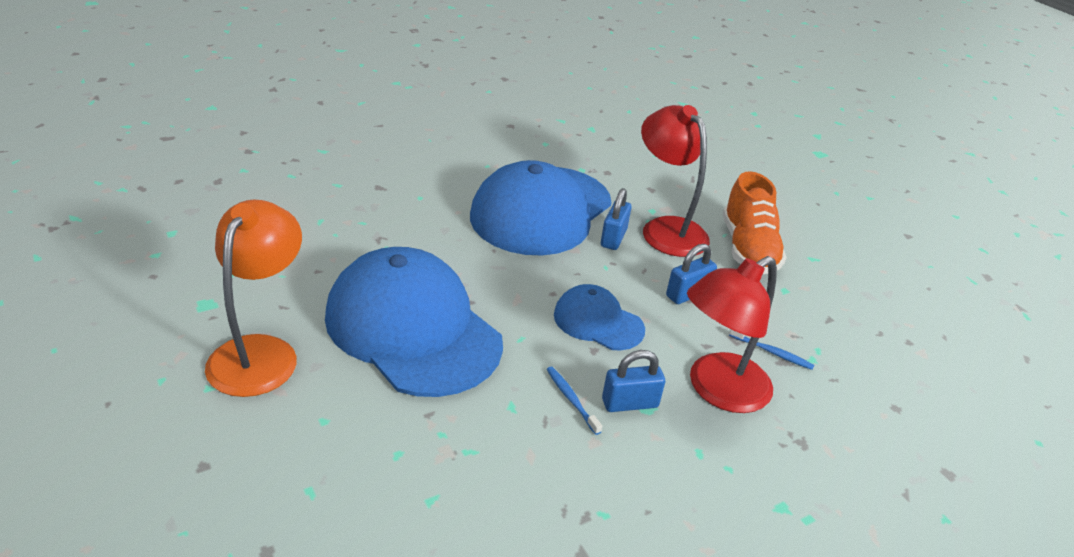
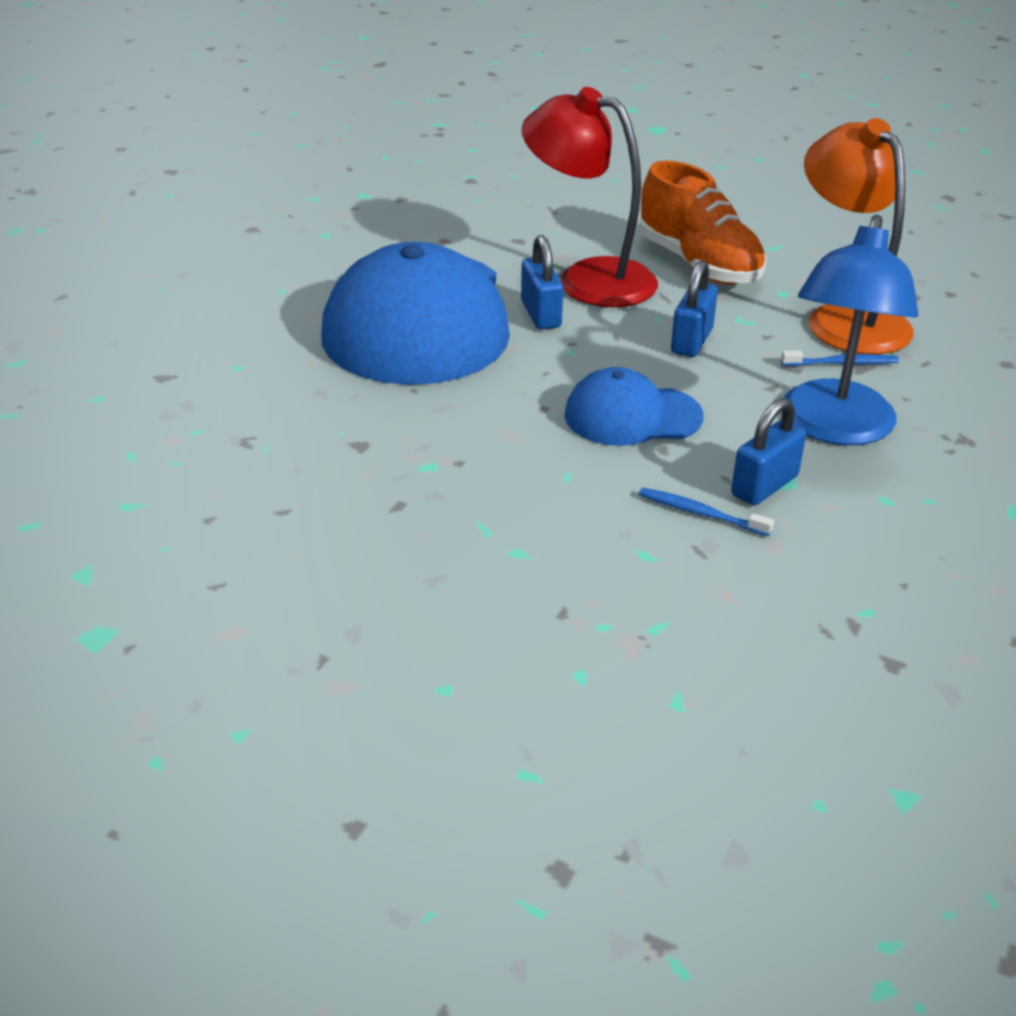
camera: 30 degrees left, 0 degrees up
orange lamp [205,200,302,397] -> orange lamp moved to [804,118,914,355]
blue cap [325,247,503,397] -> none
red lamp [687,256,777,413] -> blue lamp [784,215,919,445]

